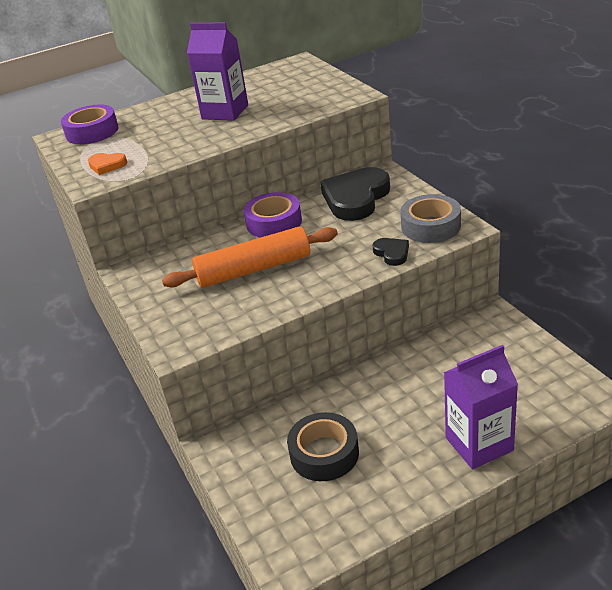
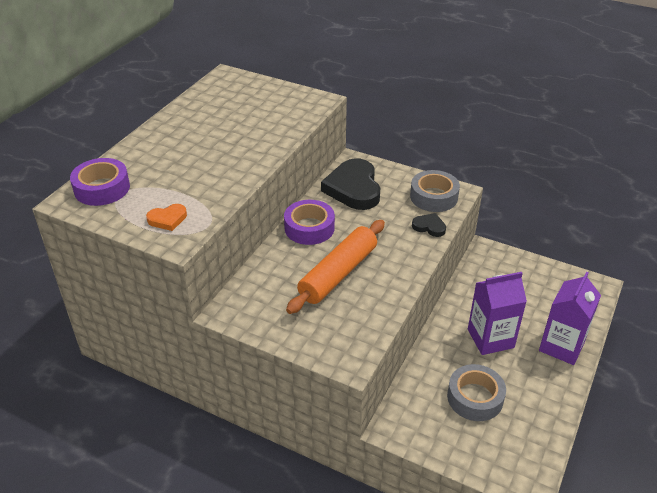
camera: 40 degrees left, 5 degrees up
purple carton [187,23,248,121] -> purple carton moved to [468,272,527,355]
black tape [287,412,359,481] -> grey tape [447,364,506,421]

